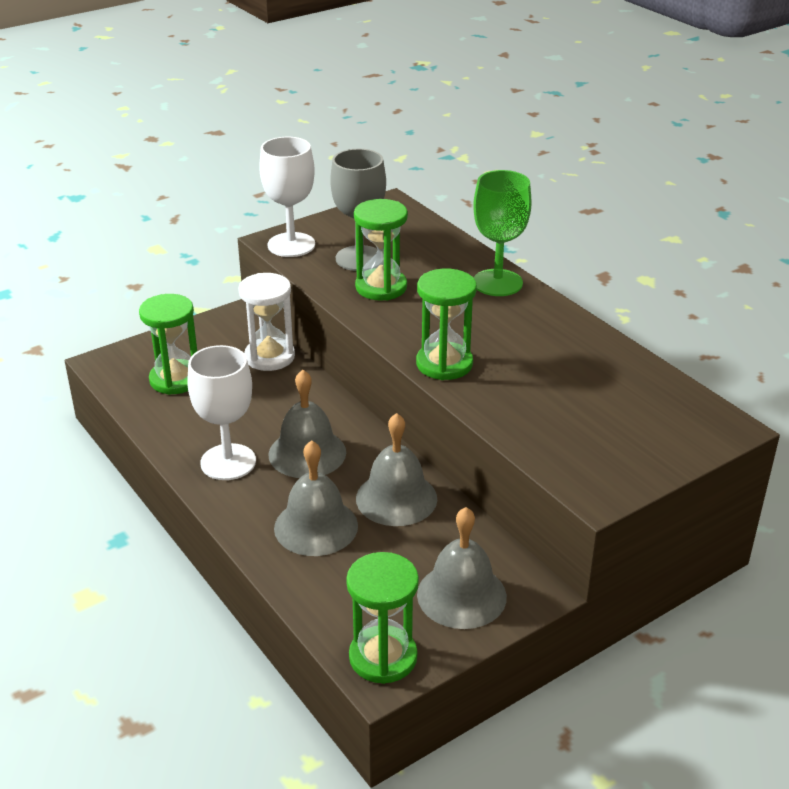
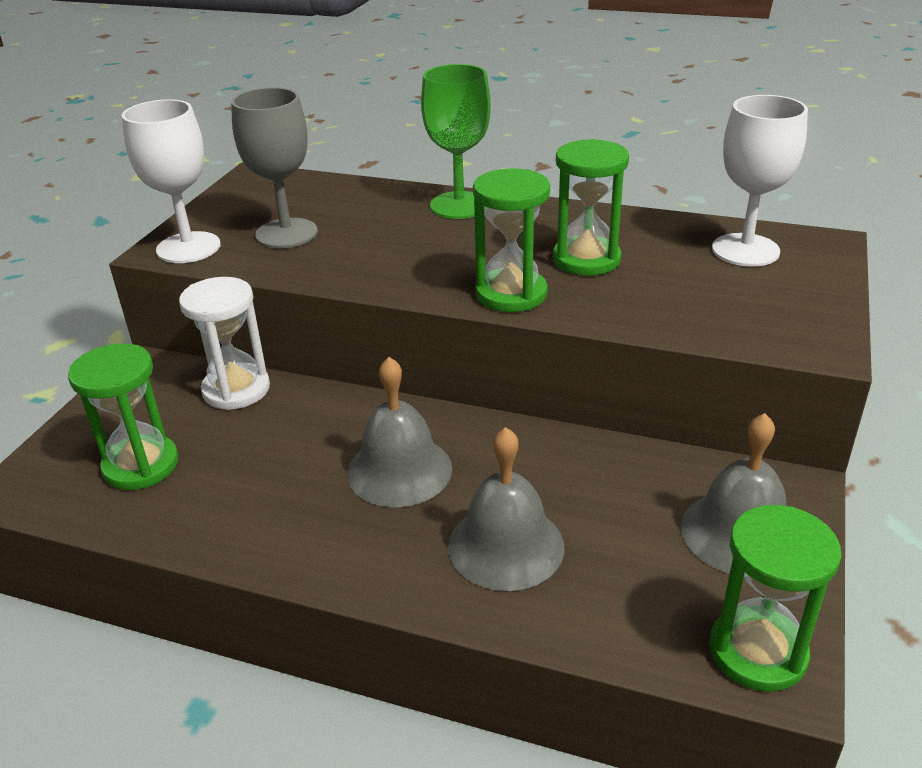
camera: 35 degrees left, 0 degrees up
white goblet [187,345,256,480] -> white goblet moved to [712,95,808,267]
green hourglass [354,199,408,301] -> green hourglass moved to [553,139,629,276]
grey bell [356,413,437,526] -> none

